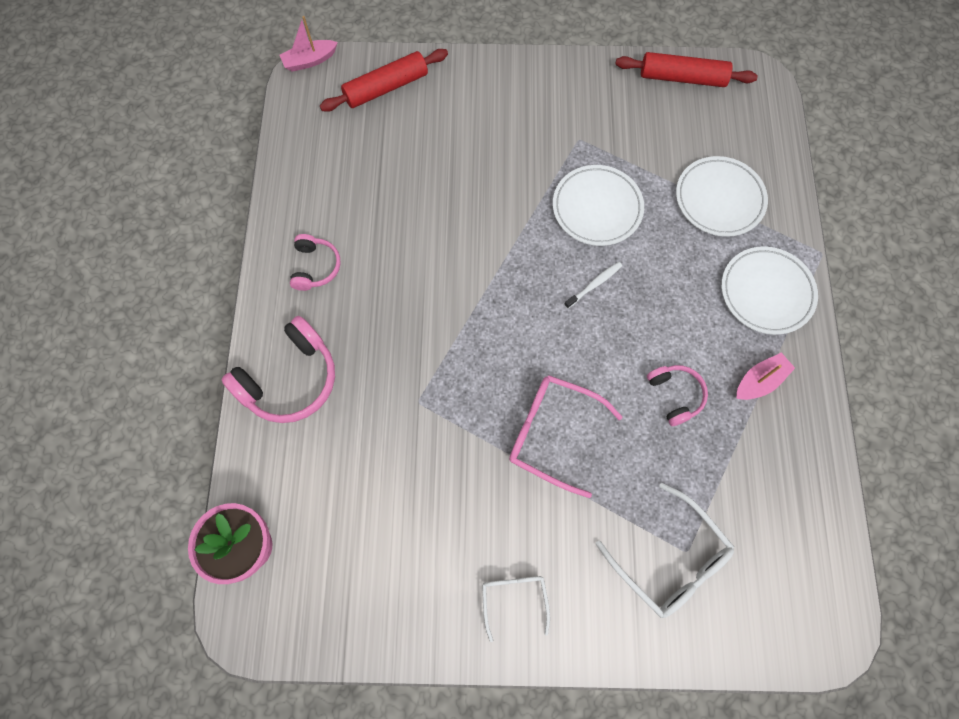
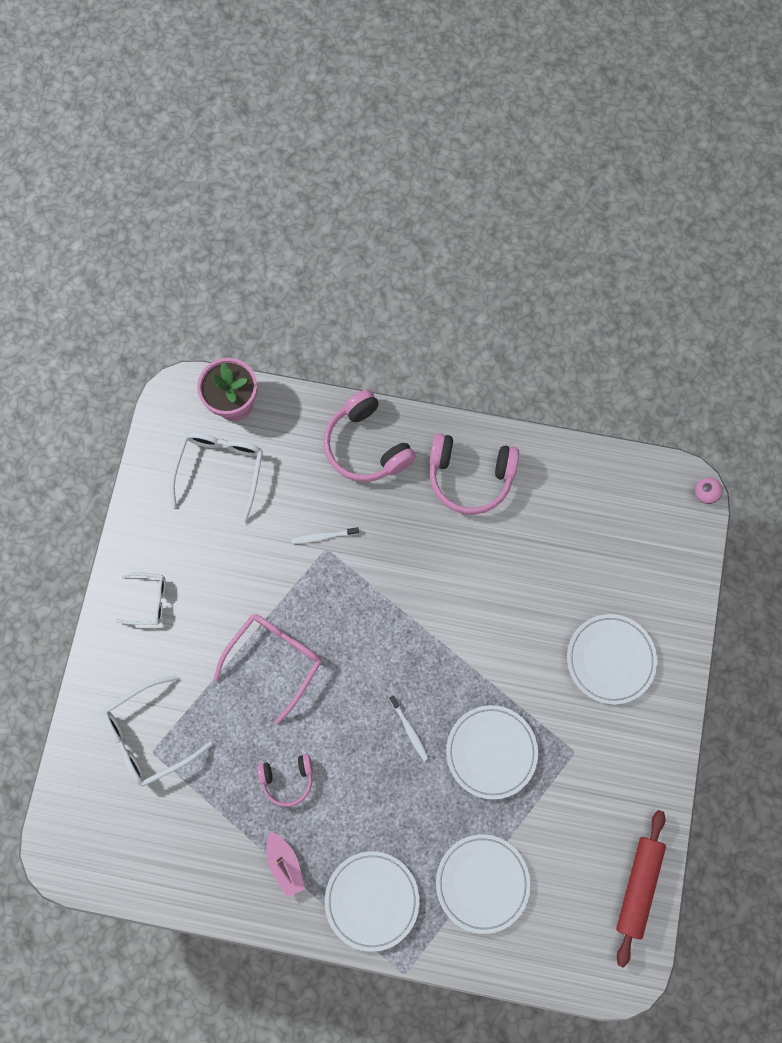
camera: 100 degrees right, 5 degrees up
pink boat [279,16,338,72] -> pink ball [695,477,723,504]
pink headphones [290,234,341,291] -> pink headphones [429,433,519,515], size x1.74
red rolling pin [320,49,448,112] -> none
none -> white glasses [170,432,263,523]
none -> white toothbrush [291,527,359,544]
none -> white plate [567,614,657,705]

